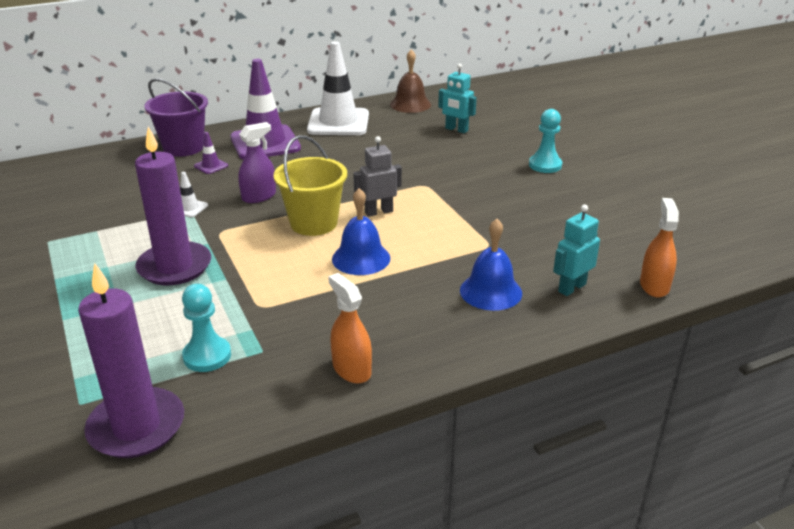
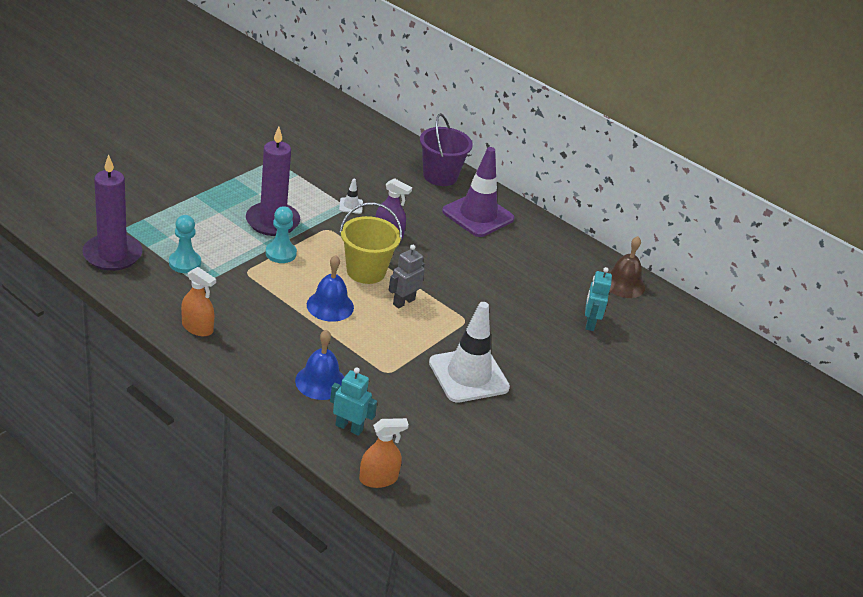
camera: 60 degrees right, 5 degrees up
purple traffic cone [194,132,228,174] -> none
white traffic cone [307,41,369,135] -> white traffic cone moved to [429,302,510,403]
orange spray bottle [328,273,372,383] -> orange spray bottle turned 90 degrees clockwise [181,267,216,336]
grey robot [353,136,402,217] -> grey robot turned 90 degrees counterclockwise [389,245,425,308]
turquoise pawn [529,109,562,173] -> turquoise pawn moved to [266,206,297,263]

